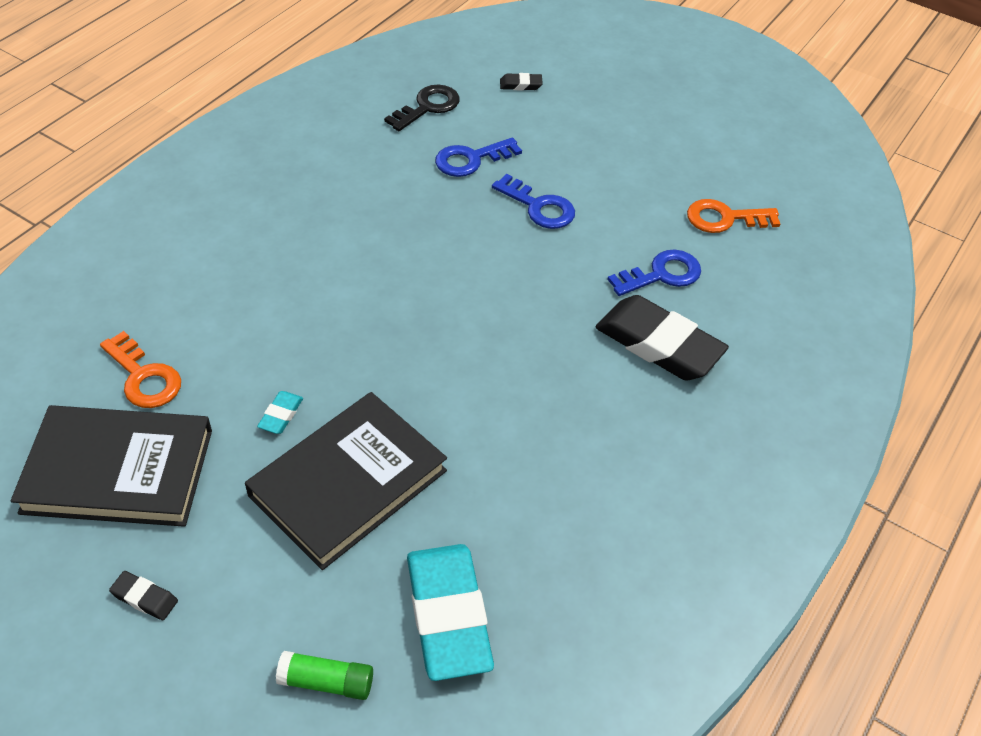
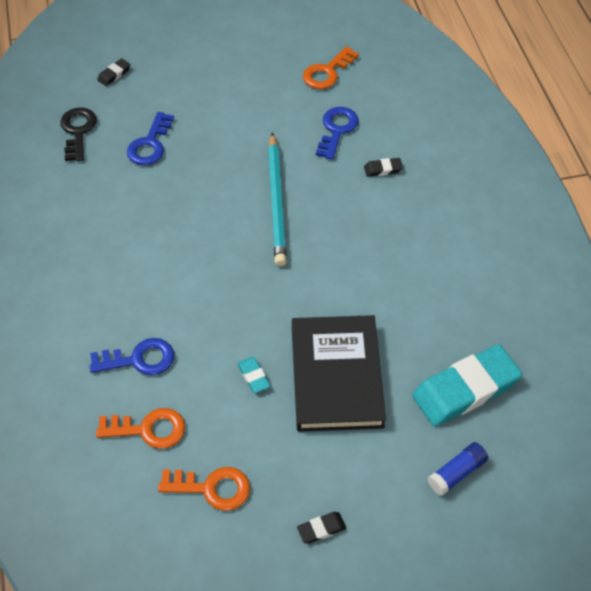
camera: 45 degrees left, 5 degrees up
black book [11,405,212,527] -> orange key [158,467,250,511]
green glue stick [276,651,373,700] -> blue glue stick [427,442,488,496]
turquoise eraser [407,544,494,681] -> turquoise eraser turned 60 degrees counterclockwise [412,345,522,426]
blue key [492,174,575,229] -> blue key moved to [90,338,174,375]
black eraser [596,295,729,380] -> black eraser [364,158,403,177], size x0.42
none -> turquoise pencil [268,132,287,266]

